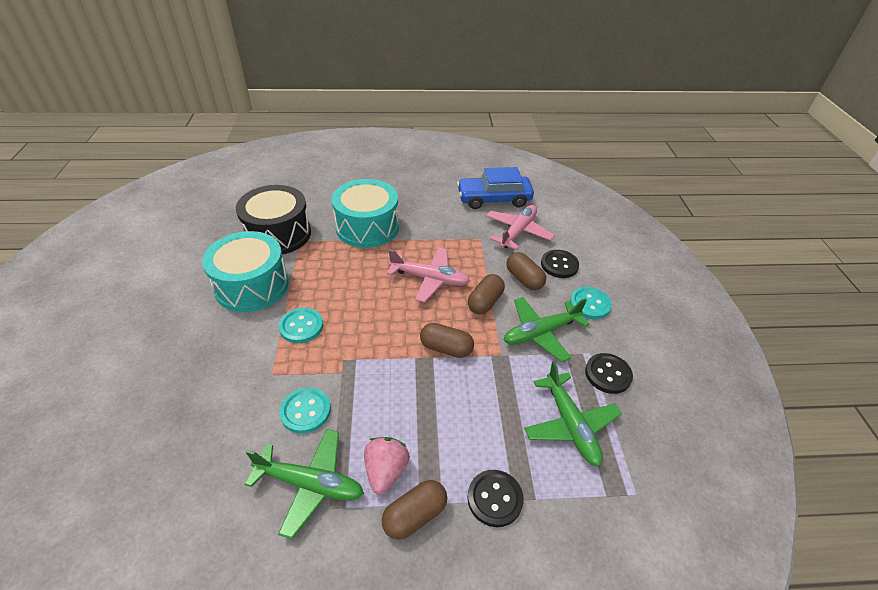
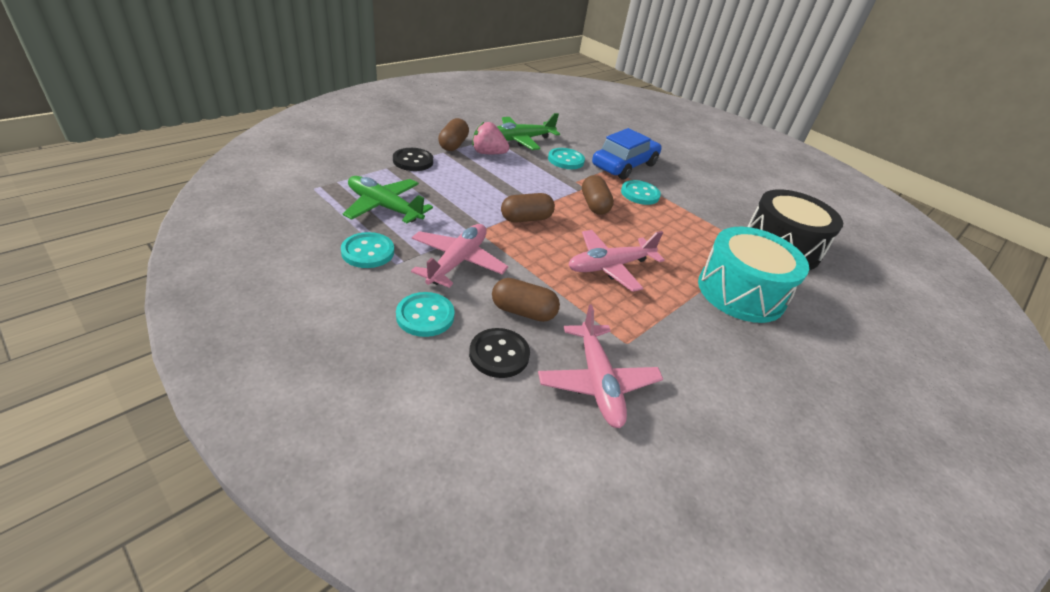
camera: 135 degrees right, 5 degrees down
turquoise drum [202,231,289,312] -> none
pink strawberry [364,437,410,494] -> pink strawberry turned 135 degrees clockwise [472,122,509,154]
blue car [457,167,534,209] -> blue car moved to [592,128,662,180]
brown capsule [468,274,505,315] -> brown capsule moved to [582,175,614,215]
green plane [504,297,590,362] -> pink plane [411,224,508,288]
black button [585,353,633,394] -> turquoise button [341,232,394,268]

